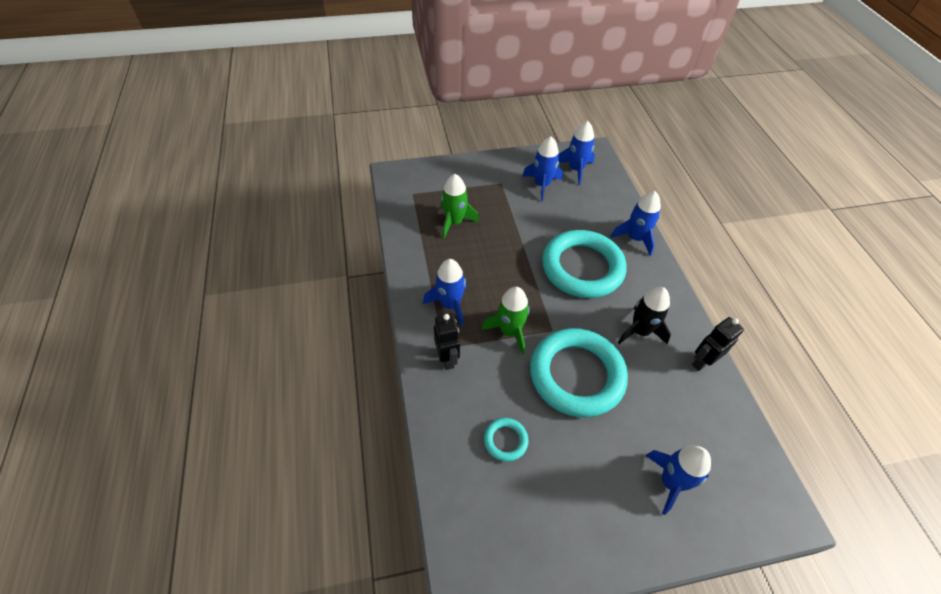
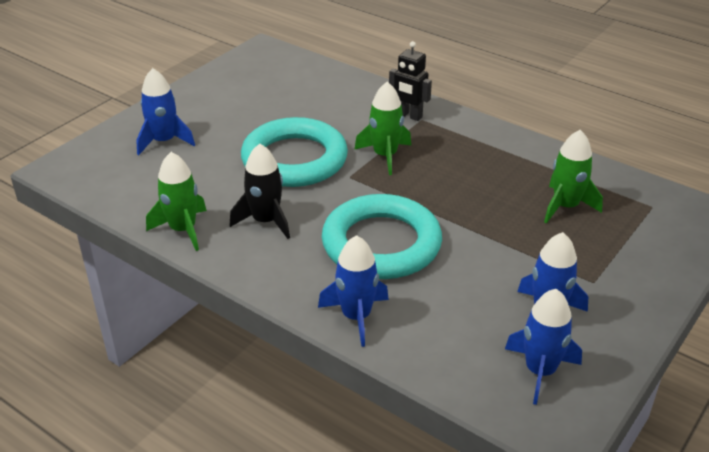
camera: 140 degrees right, 15 degrees down
blue rocket [423,259,466,326] -> none
turquoise ring [484,418,529,462] -> none
black robot [692,317,744,371] -> green rocket [146,152,207,251]

